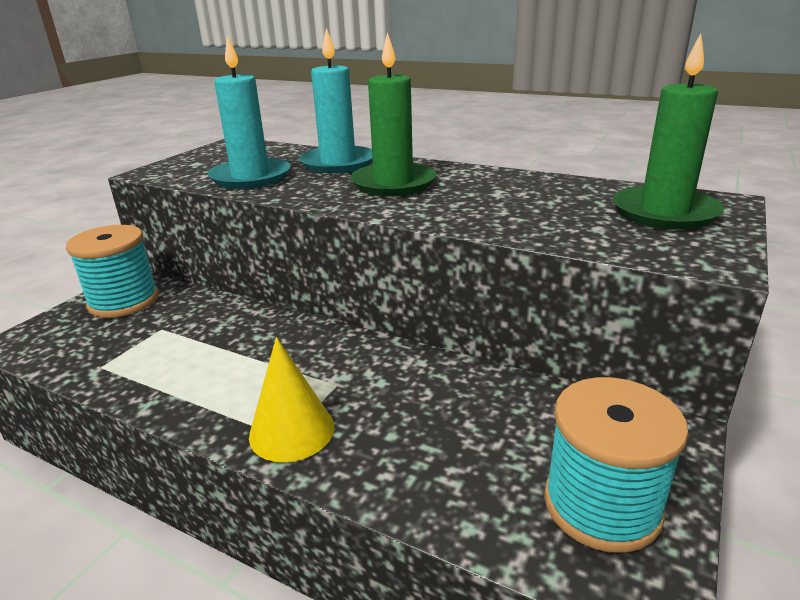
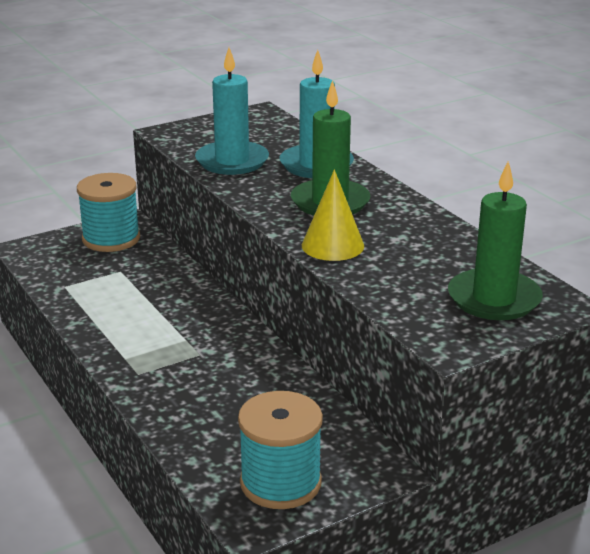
camera: 30 degrees right, 0 degrees up
yellow cone [249,337,334,462] -> yellow cone moved to [302,169,364,261]

